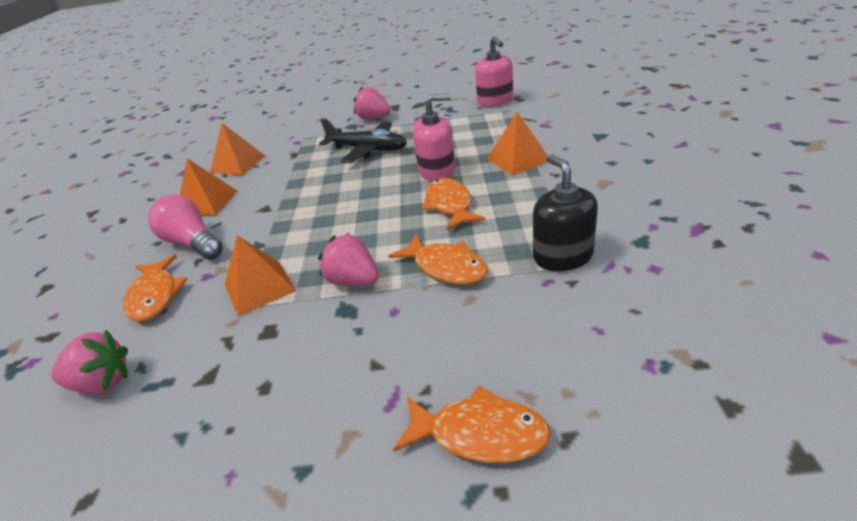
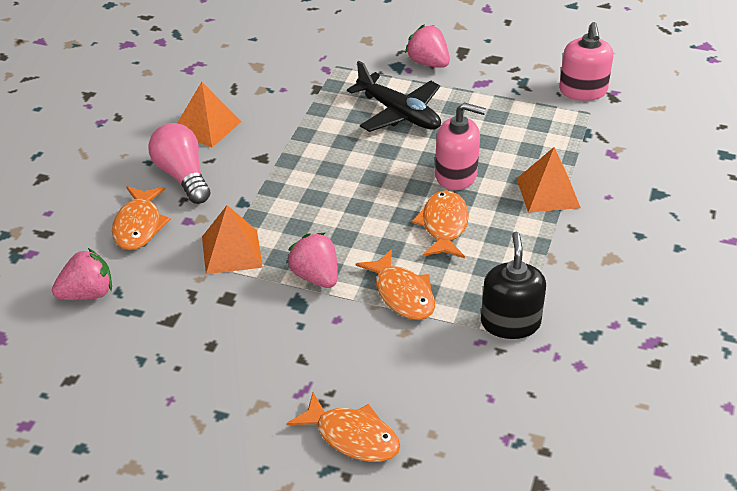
camera: 15 degrees right, 5 degrees up
pink strawberry [51,330,128,394] -> pink strawberry turned 45 degrees counterclockwise [52,248,112,300]
orange pyramid [210,123,265,175] -> none

